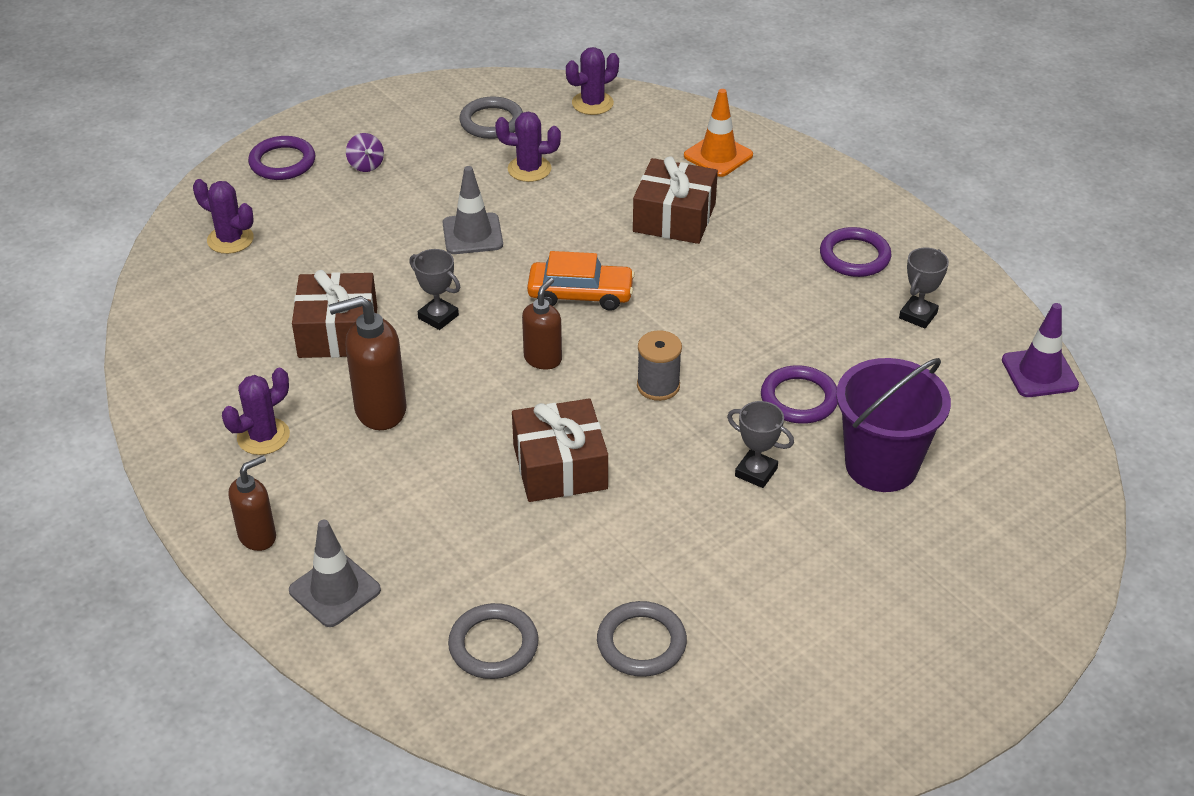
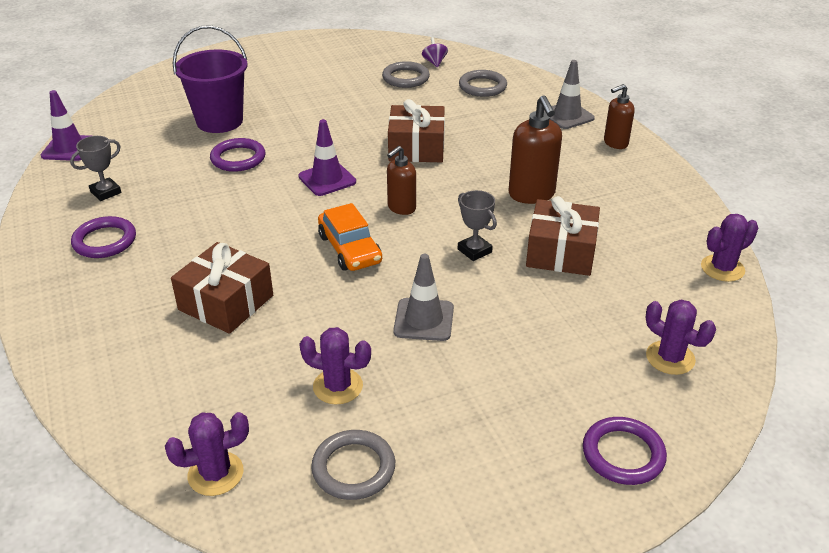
camera: 165 degrees left, 5 degrees down
purple cactus [222,368,290,455] -> purple cactus moved to [701,214,758,282]
brown soap dispenser [329,296,407,430] -> brown soap dispenser turned 75 degrees clockwise [508,95,562,204]
purple spinning top [346,133,384,172] -> purple spinning top moved to [422,37,448,67]
orange car [527,251,635,311] -> orange car turned 135 degrees counterclockwise [318,203,382,271]
grey spool [637,330,682,401] -> purple traffic cone [298,119,356,196]
orange traffic cone [684,89,753,177] -> none
grey trophy [727,401,794,488] -> none

